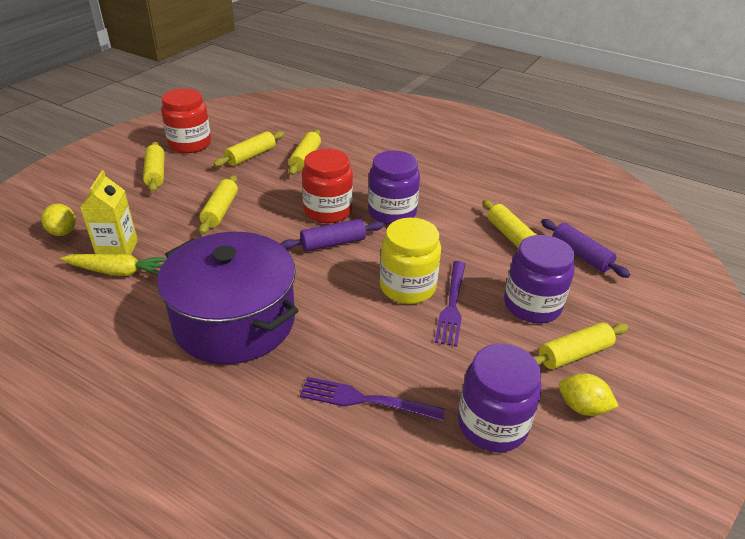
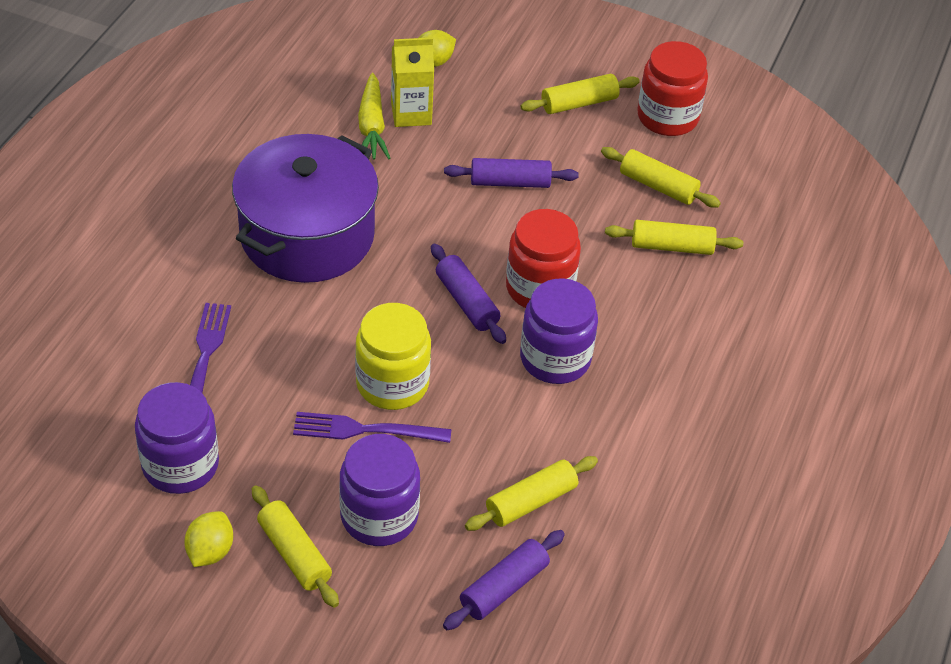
camera: 80 degrees right, 10 degrees up
yellow rolling pin [199,175,238,234] -> purple rolling pin [444,158,579,188]

